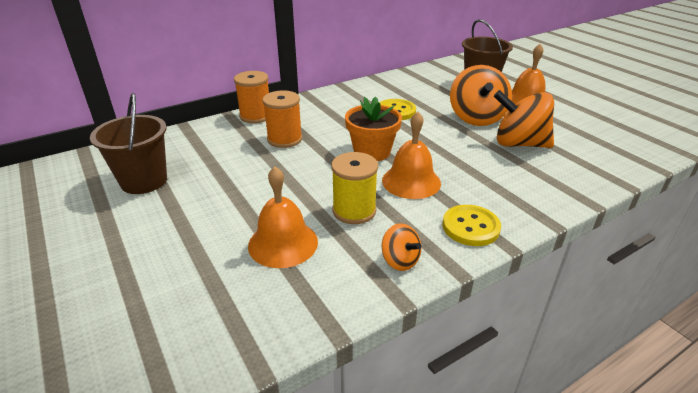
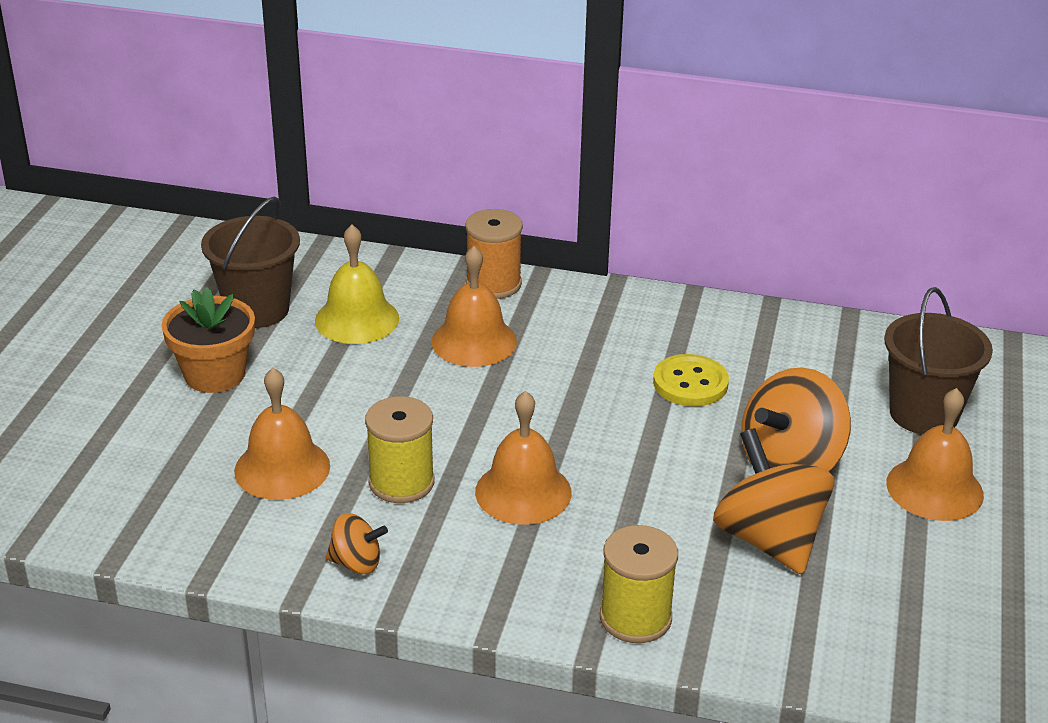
camera: 45 degrees right, 0 degrees up
orange spool [263,90,302,148] -> orange bell [431,246,517,367]
orange flower pot [345,96,402,161] -> orange flower pot moved to [161,287,255,393]
orange spinning top [382,223,421,271] -> orange spinning top turned 90 degrees counterclockwise [326,513,388,574]
yellow button [442,205,501,246] -> none
none -> yellow bell [315,225,399,344]
none -> yellow spool [600,525,678,643]

